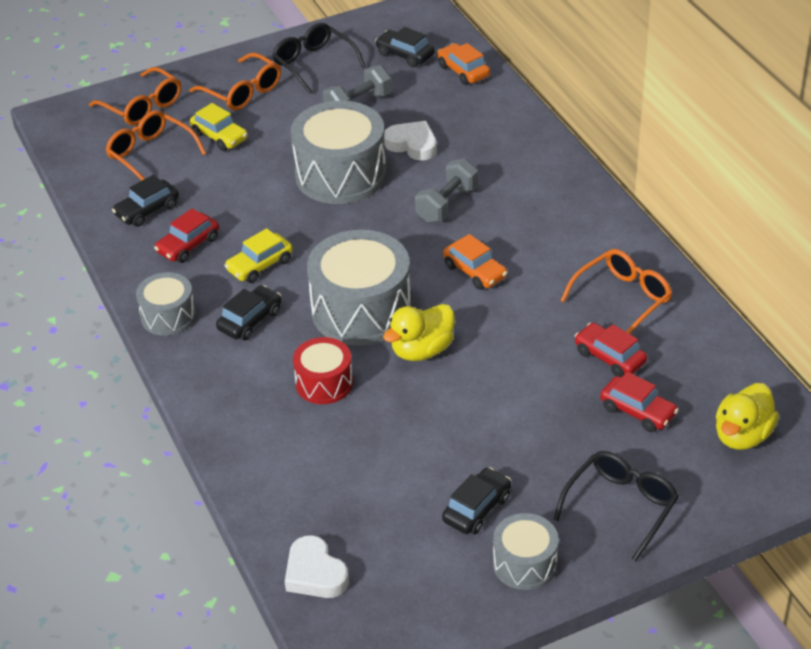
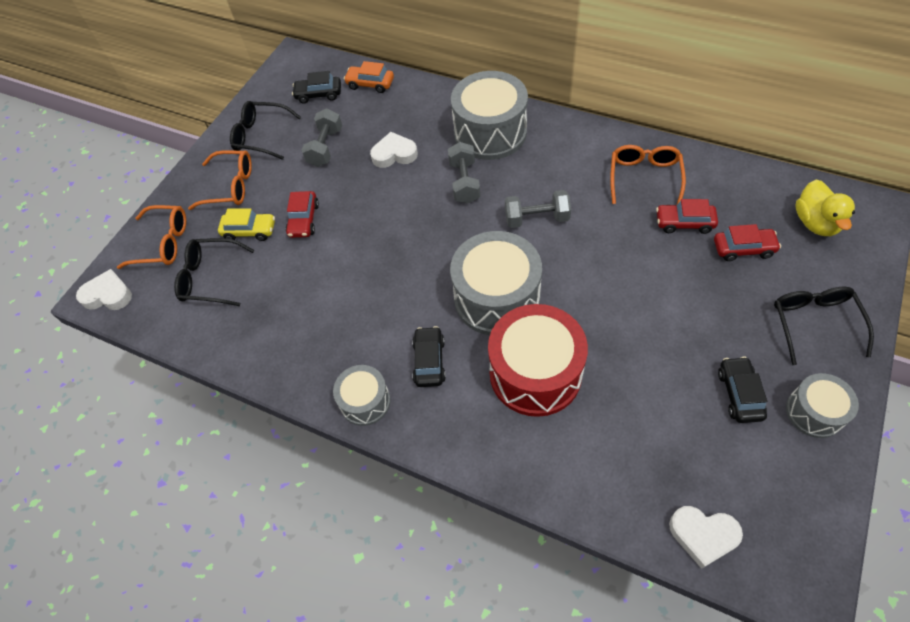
camera: 35 degrees left, 15 degrees up
orange glasses [106,110,206,181] -> black glasses [174,238,255,306]
black car [112,175,179,227] -> none
red car [154,208,219,263] -> red car moved to [286,191,319,238]
yellow car [224,228,293,283] -> none
grey drum [291,101,387,204] -> grey drum moved to [451,71,528,160]
red drum [293,337,353,404] -> red drum [488,304,588,417], size x1.82
yellow duck [383,304,455,361] -> none
orange car [443,234,508,290] -> grey dumbbell [505,190,571,228]
none -> white heart [76,269,132,310]

